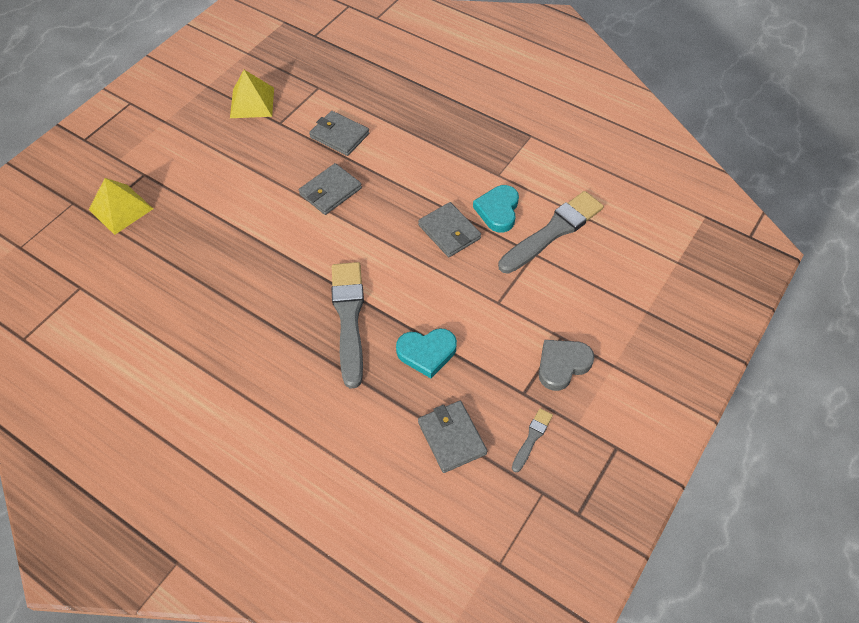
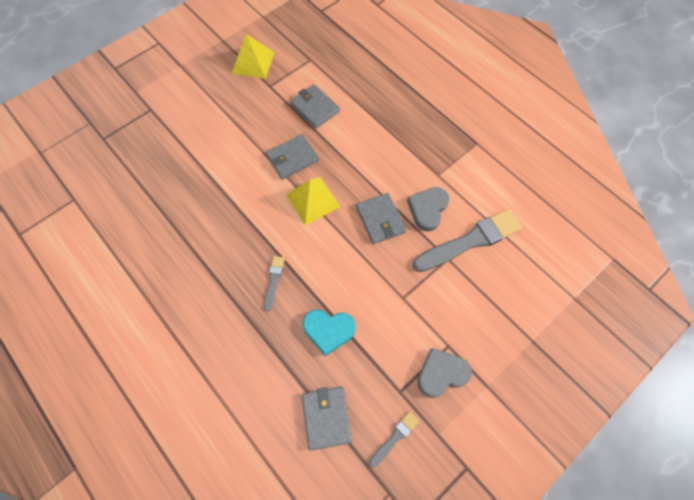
camera: 15 degrees right, 10 degrees up
yellow pyramid [89,178,153,235] -> yellow pyramid moved to [286,177,340,225]
grey brush [331,262,364,389] -> grey brush [264,256,285,311], size x0.47
turquoise heart [473,185,519,232] -> grey heart [407,187,450,231]

